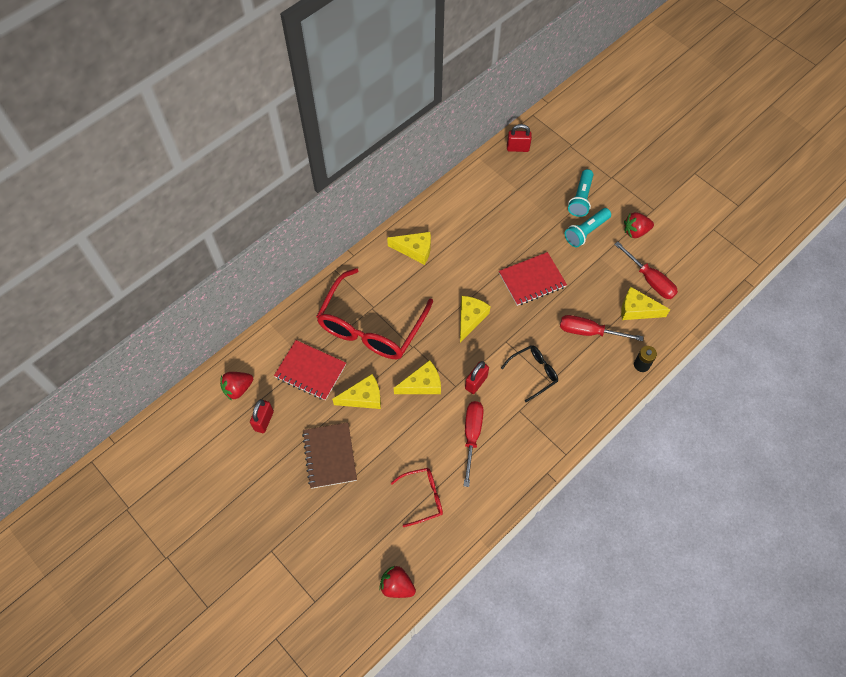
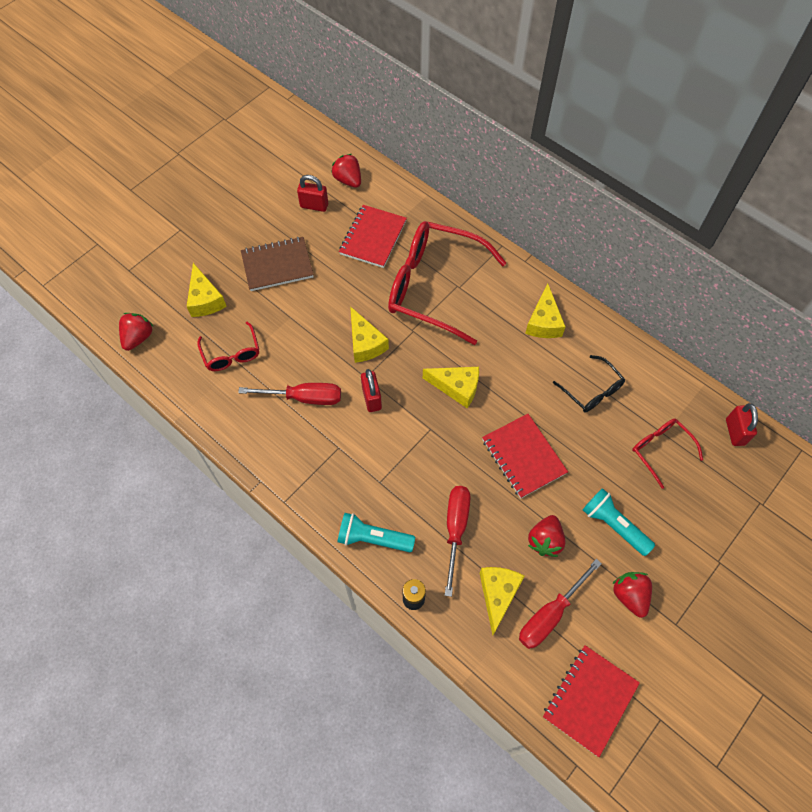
camera: 85 degrees right, 0 degrees up
yellow cheese [332,374,381,409] -> yellow cheese moved to [187,263,227,317]
red padlock [465,361,489,394] -> red padlock turned 45 degrees clockwise [361,369,382,412]
black glasses [501,345,558,402] -> black glasses moved to [553,355,625,413]
turquoise flashlight [568,169,593,217] -> turquoise flashlight moved to [338,513,415,552]
none -> red strawberry [528,515,566,557]
none -> red notebook [543,645,640,757]
none -> red glasses [632,418,703,489]

